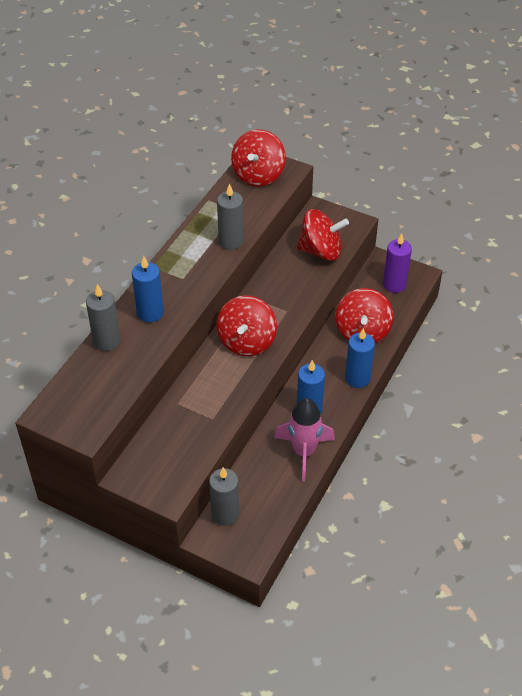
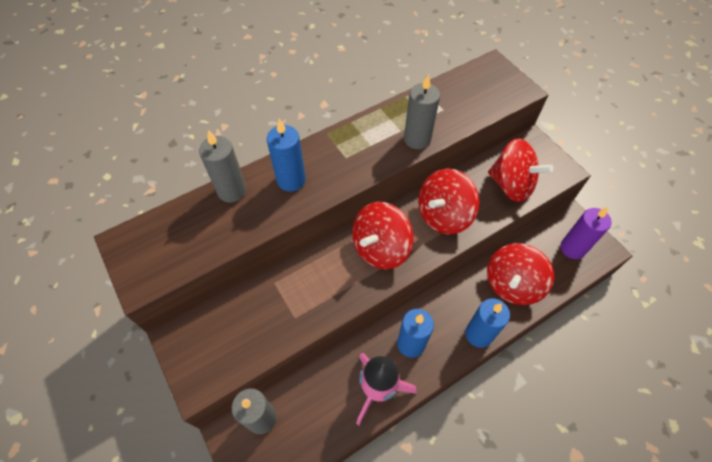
camera: 30 degrees right, 10 degrees up
red spinning top [231,129,286,186] -> red spinning top moved to [418,169,479,234]

